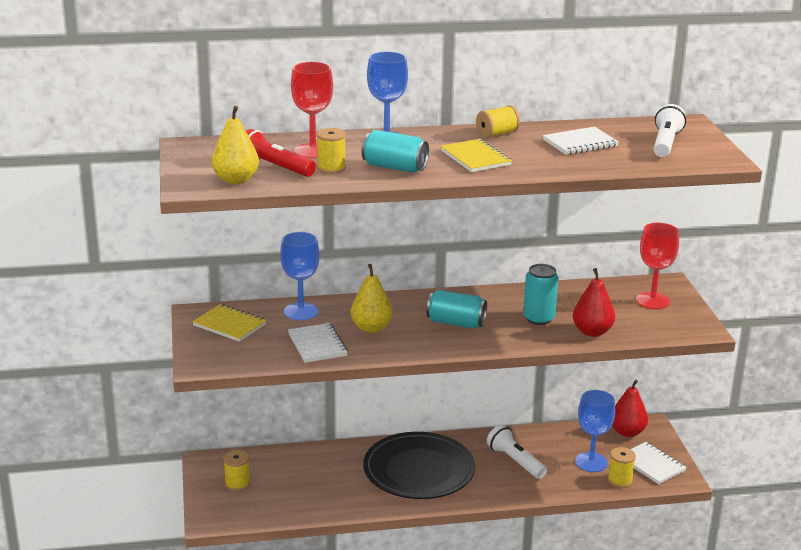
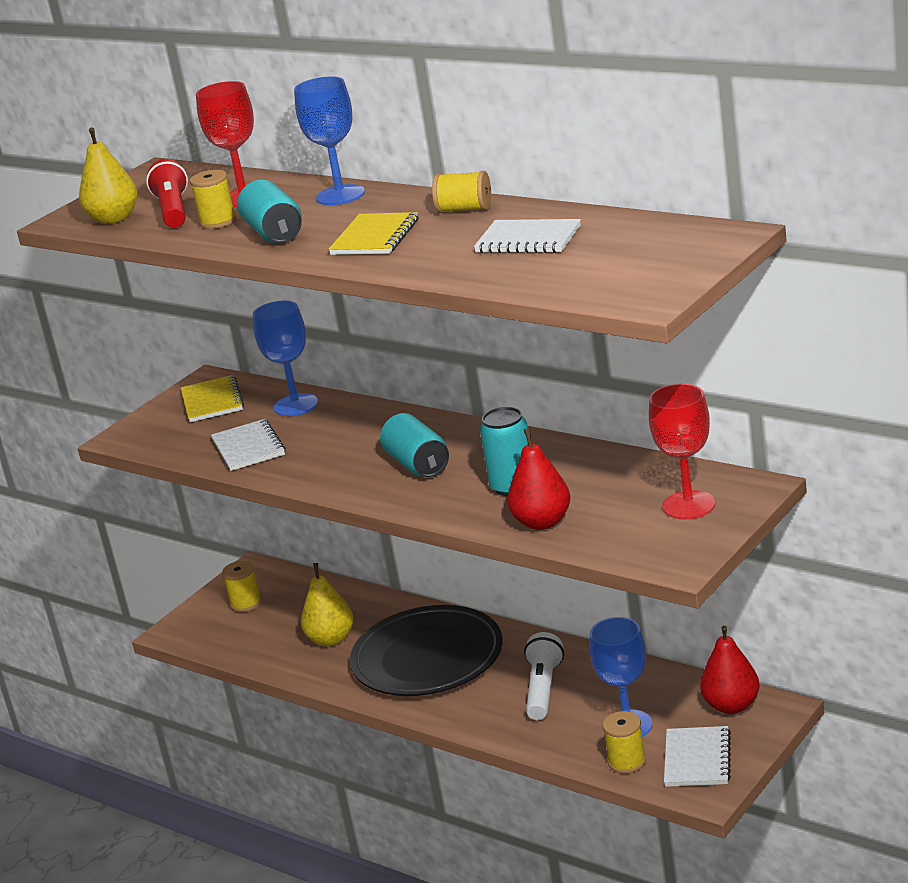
camera: 50 degrees right, 0 degrees up
white notebook [288,323,348,363] -> white notebook turned 45 degrees counterclockwise [211,419,286,471]
yellow pear [350,264,393,333] -> yellow pear moved to [301,563,354,646]
white flashlight [653,104,686,157] -> none

